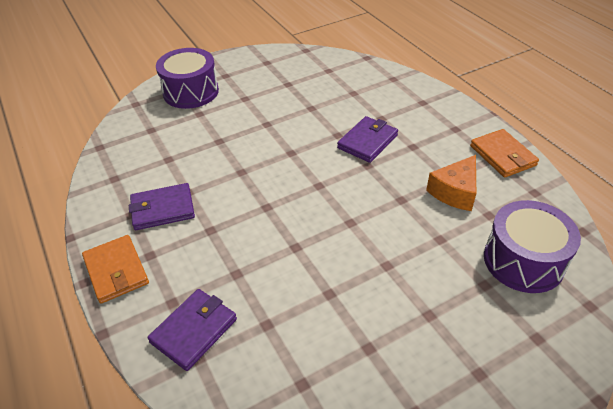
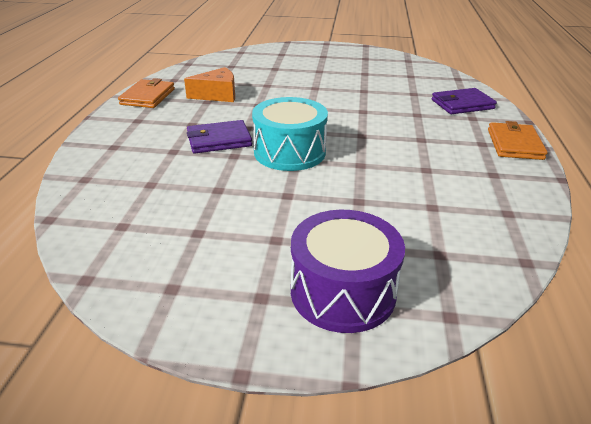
camera: 145 degrees left, 10 degrees down
purple wallet [129,183,195,230] -> none
purple drum [484,200,581,293] -> none
none -> turquoise drum [252,97,328,171]

